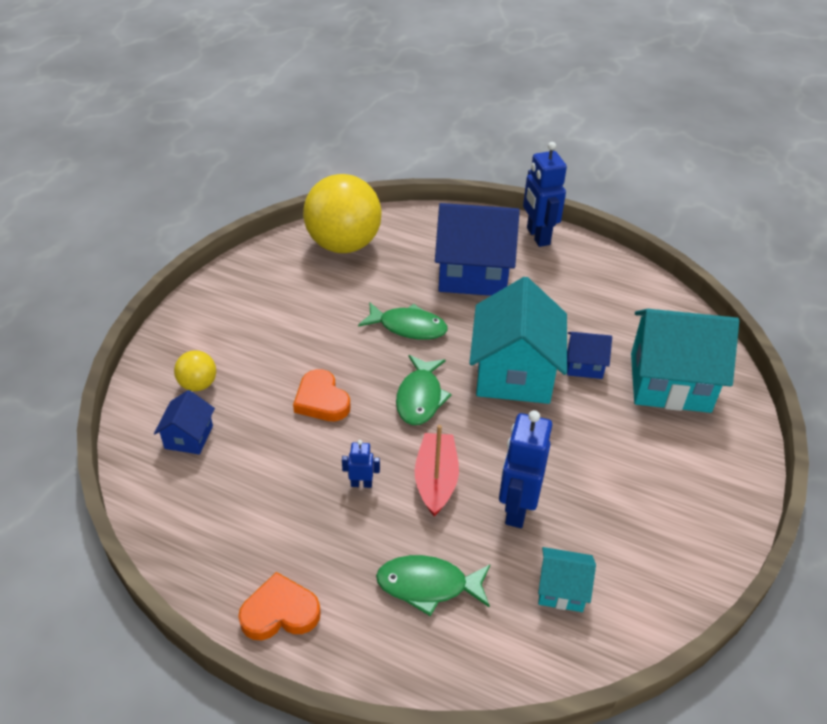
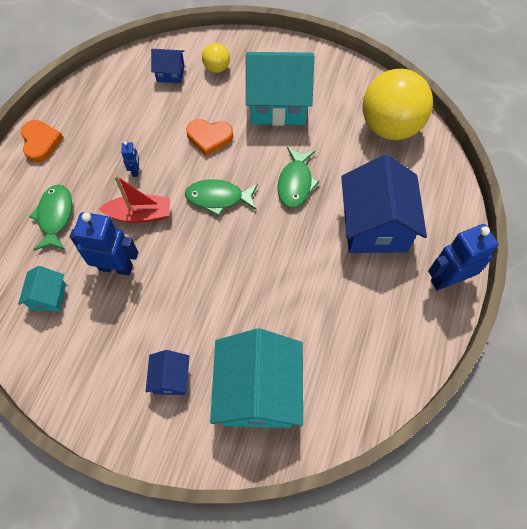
camera: 85 degrees right, 20 degrees up
orange heart [293,369,351,421] -> orange heart turned 135 degrees counterclockwise [186,119,233,156]
turquoise house [470,277,567,404] -> turquoise house moved to [246,52,314,126]
blue house [567,332,612,379] -> blue house moved to [146,350,189,395]

